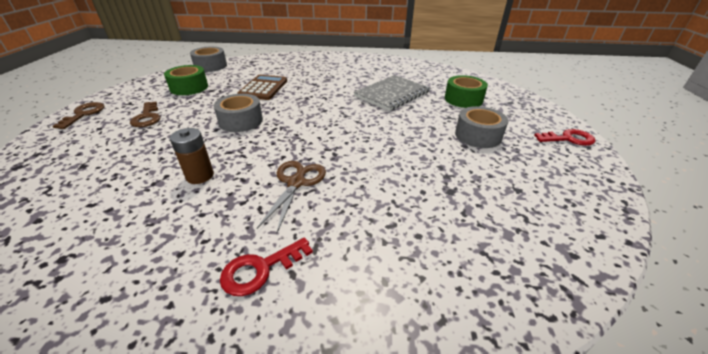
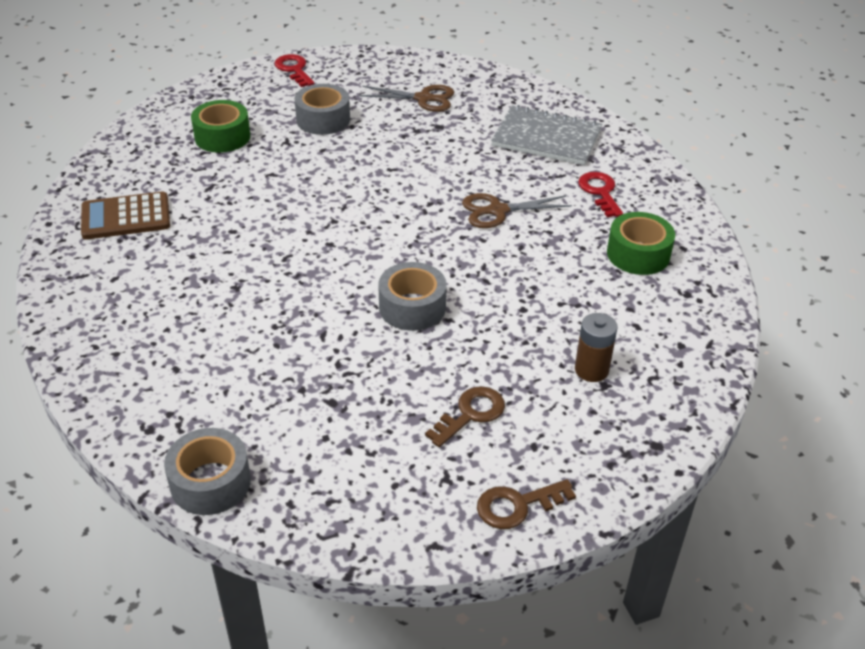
camera: 115 degrees left, 5 degrees up
green tape [164,65,208,95] -> green tape moved to [607,212,675,275]
brown battery [170,128,214,184] -> brown battery moved to [575,313,618,382]
red key [220,238,313,296] -> red key turned 135 degrees counterclockwise [578,172,623,217]
brown calculator [237,75,287,100] -> brown calculator moved to [81,191,170,239]
grey notebook [354,75,430,111] -> grey notebook moved to [491,105,602,165]
none -> brown scissors [359,85,454,112]

